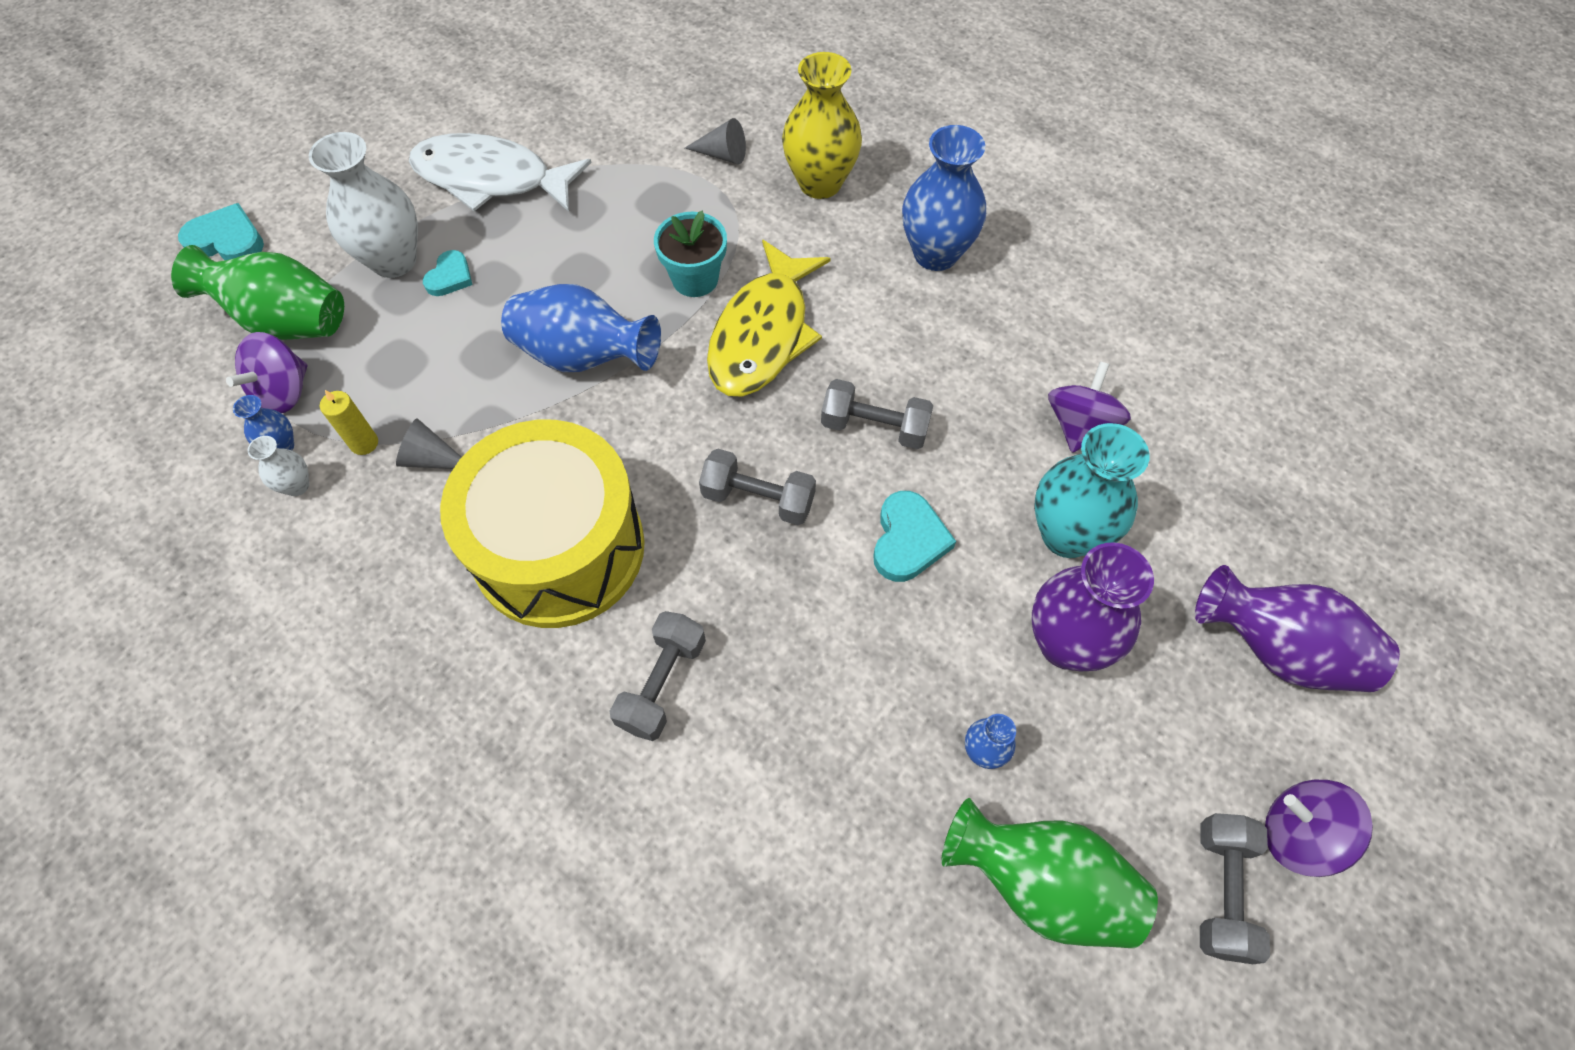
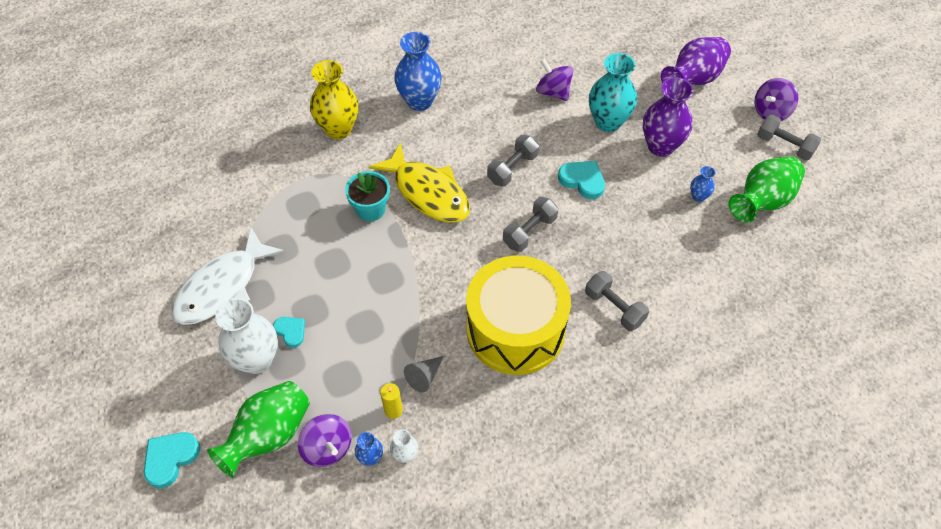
camera: 65 degrees left, 5 degrees down
blue vase [501,284,661,372] -> none
grey cone [685,118,746,165] -> none

